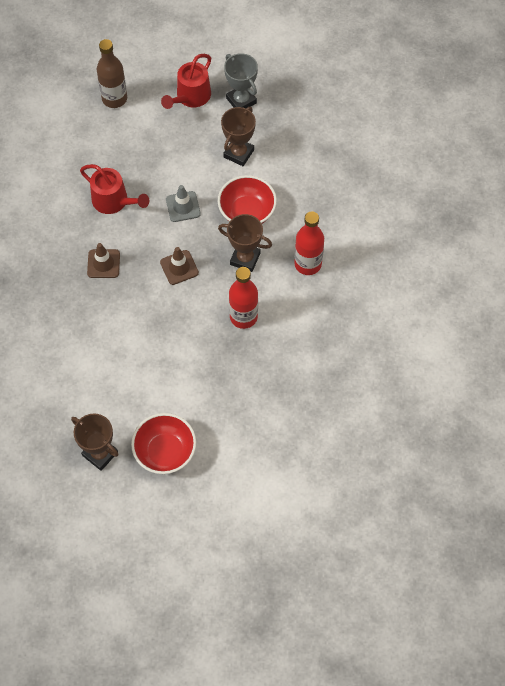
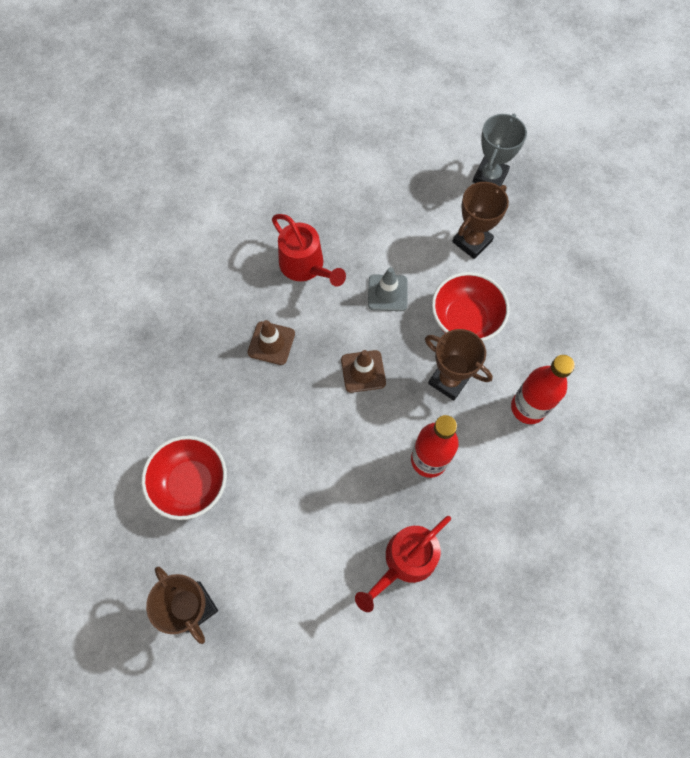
camera: 15 degrees right, 5 degrees up
brown bottle [97,39,127,108] -> none
red bowl [131,413,196,474] -> red bowl moved to [141,436,227,520]
red watering can [161,54,211,109] -> red watering can moved to [355,516,451,612]
grey trophy [224,53,258,109] -> grey trophy turned 45 degrees clockwise [473,114,527,186]

